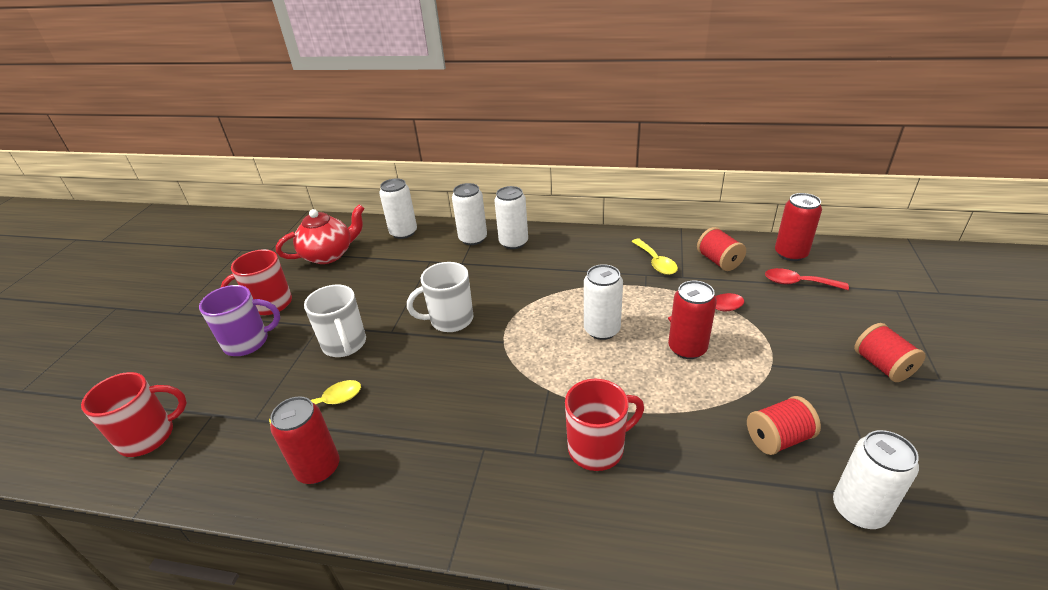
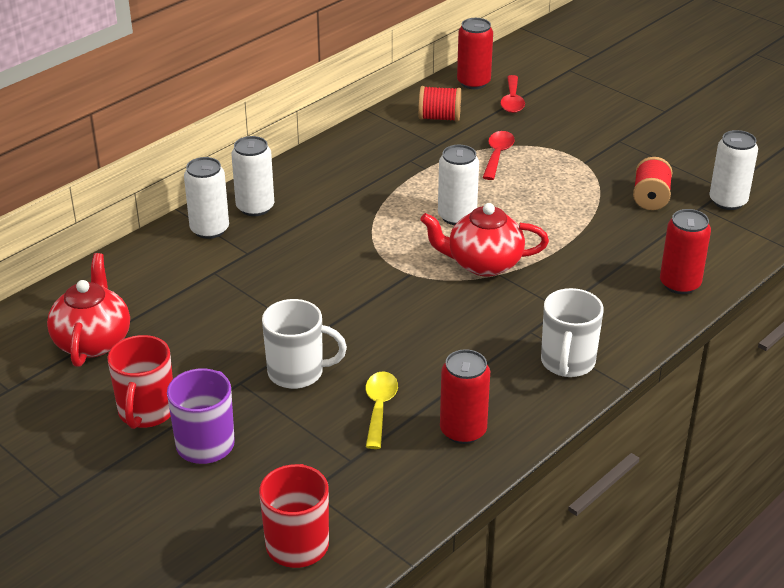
camera: 60 degrees left, 0 degrees up
white can [379,178,417,239] -> none
white mug [407,262,473,332] -> white mug moved to [541,288,604,377]
red mug [565,379,644,471] -> none
yellow spoon [631,239,678,275] -> none
red can [668,281,717,359] -> red can moved to [660,209,711,294]
red spoon [765,268,849,290] -> red spoon turned 45 degrees counterclockwise [500,75,525,113]
red spool [854,323,926,382] -> none
none -> red teapot [420,203,549,277]

